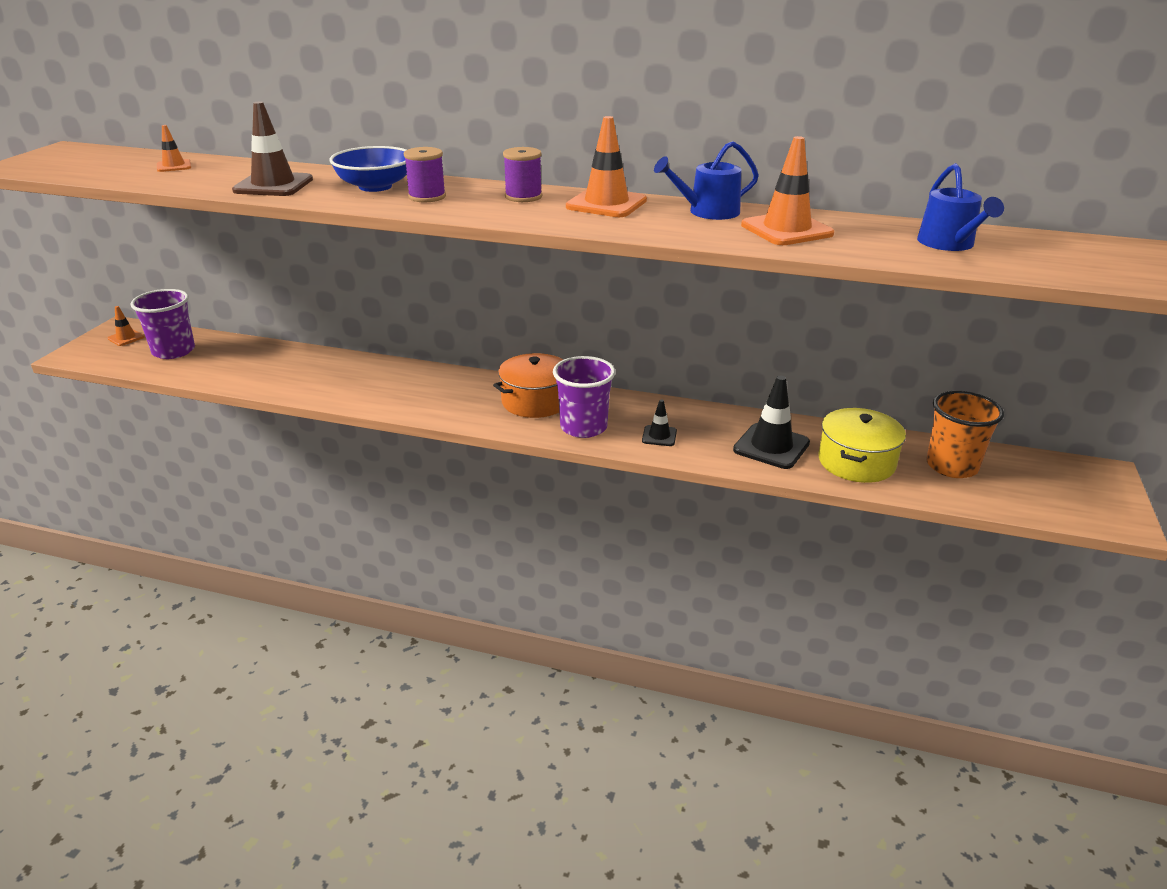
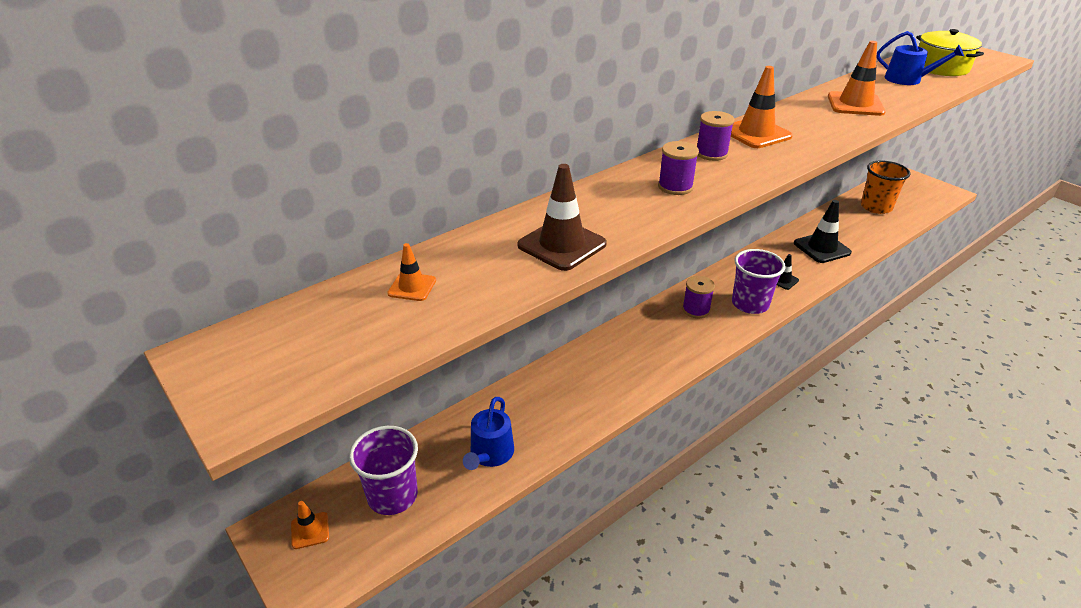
camera: 55 degrees left, 5 degrees up
blue bowl [329,146,407,192] -> none
orange pot [493,353,564,418] -> purple spool [682,276,715,318]
blue watering can [654,141,759,220] -> blue watering can moved to [463,397,514,470]
yellow pot [818,408,906,483] -> yellow pot moved to [916,29,984,76]

